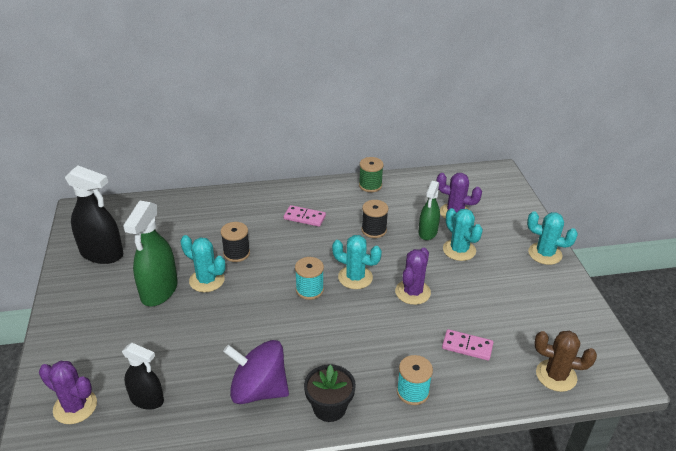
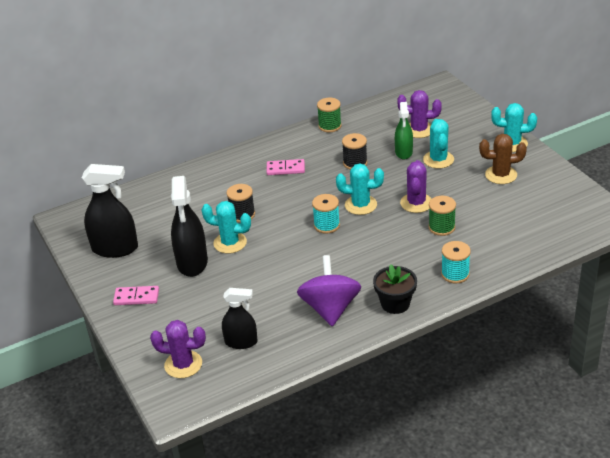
camera: 15 degrees left, 0 degrees up
green spray bottle [123,201,178,306] -> black spray bottle [171,176,208,277]
purple spinning top [223,340,289,404] -> purple spinning top turned 90 degrees clockwise [297,255,361,326]
pink domino [442,329,494,361] -> pink domino moved to [113,286,159,305]
turquoise cactus [443,208,483,261] -> turquoise cactus turned 45 degrees clockwise [423,119,454,169]
brown cactus [534,331,597,392] -> brown cactus moved to [479,134,527,184]
none -> green spool [429,196,456,236]

